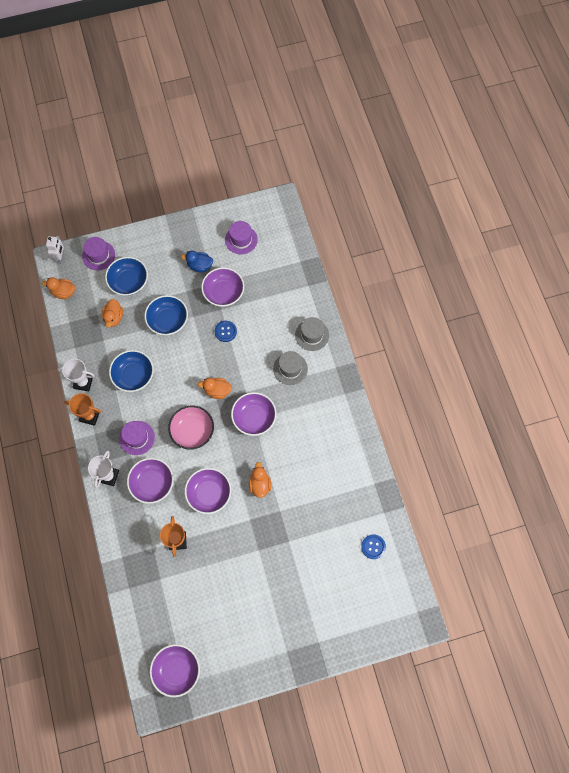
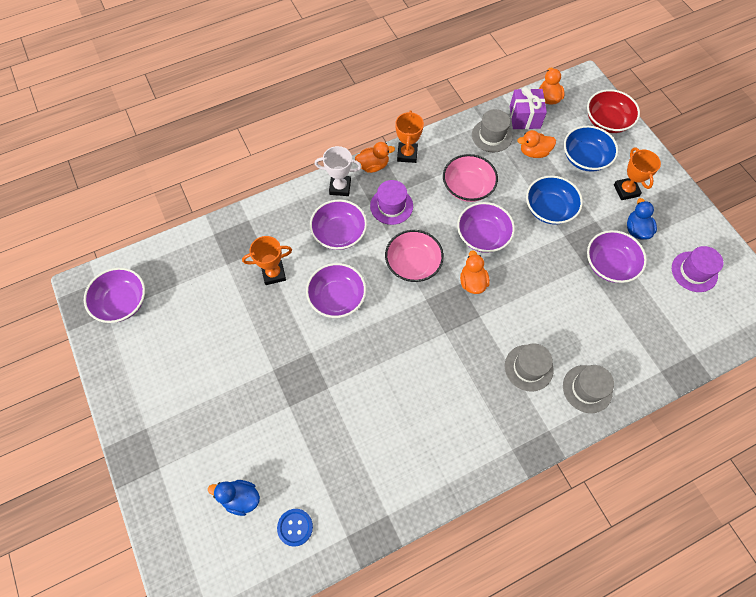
camera: 80 degrees right, 5 degrees down
white robot [46,236,64,264] -> none
white trophy [58,359,95,391] -> none
purple hat [82,237,115,270] -> red bowl [587,89,640,133]
blue bowl [109,350,154,392] -> pink bowl [443,154,498,202]
blue button [215,321,237,342] -> none
purple bowl [231,392,277,436] -> purple bowl moved to [457,202,515,253]
orange duck [249,462,271,498] -> orange duck moved to [355,142,395,173]
none -> blue duck [208,480,260,516]
none -> grey hat [472,109,513,152]
none -> purple gift [510,87,547,129]
none -> orange trophy [614,148,661,200]

